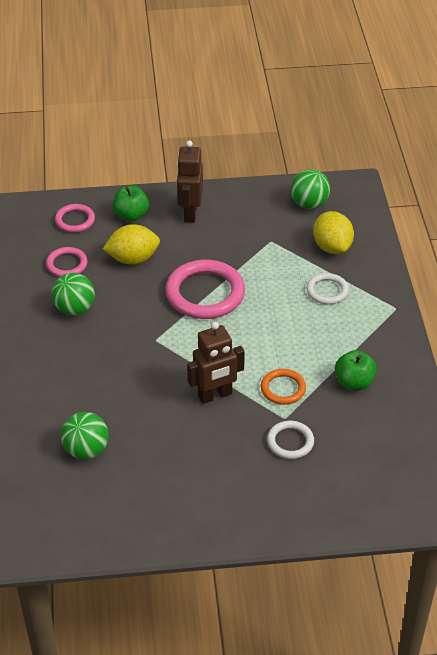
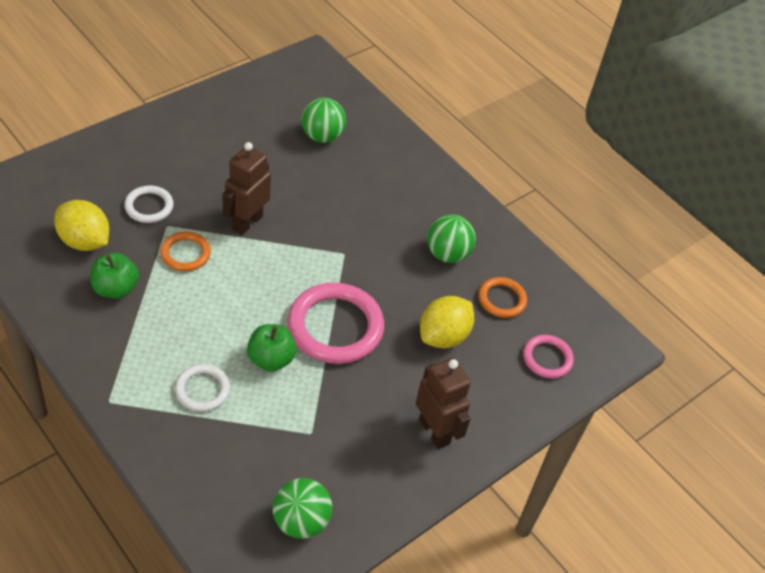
camera: 140 degrees right, 5 degrees up
pink ring [46,247,88,277] -> orange ring [478,277,527,318]
green apple [112,186,149,222] -> green apple moved to [247,324,297,372]
yellow lemon [313,211,354,254] -> yellow lemon moved to [54,200,109,251]

